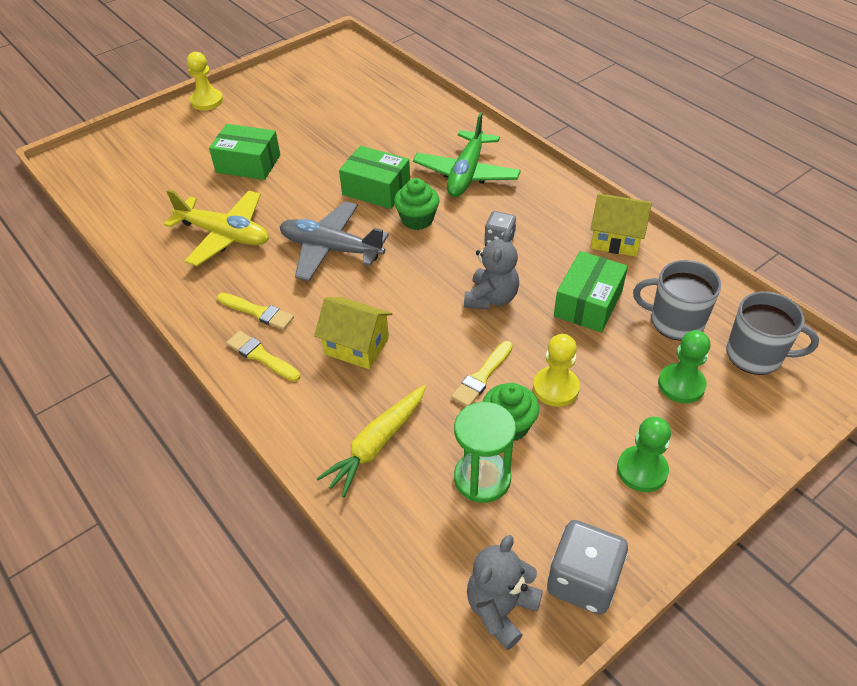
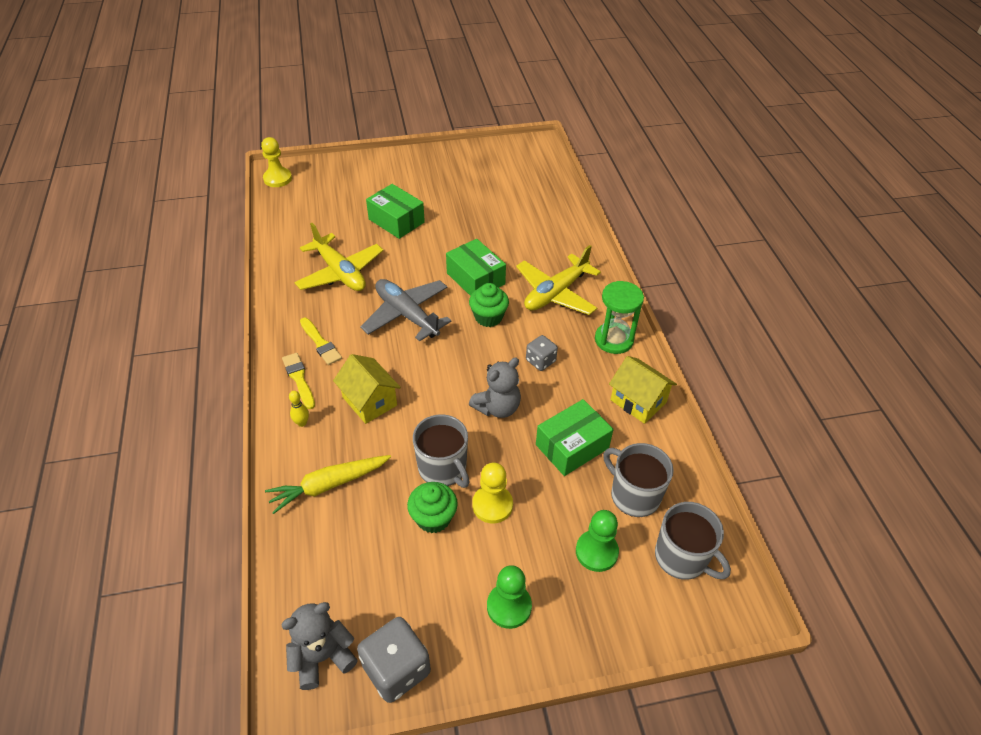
camera: 25 degrees right, 0 degrees up
yellow pawn [187,52,223,110] -> yellow pawn moved to [261,137,292,187]
green plane [413,112,521,197] -> yellow plane [516,245,601,315]
yellow brush [451,341,513,406] -> grey mug [413,414,470,488]
green hourglass [454,402,516,503] -> green hourglass moved to [595,281,644,354]
none -> yellow bowling pin [289,391,309,427]

